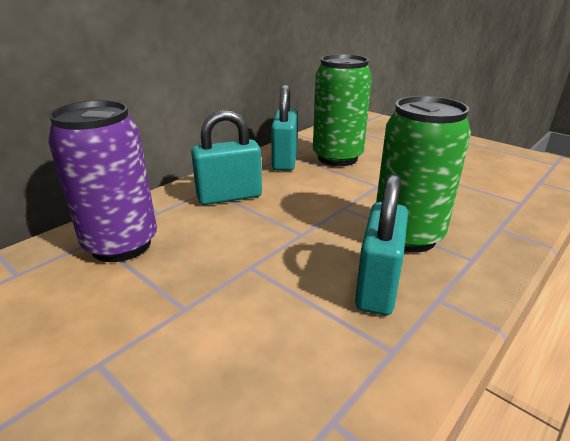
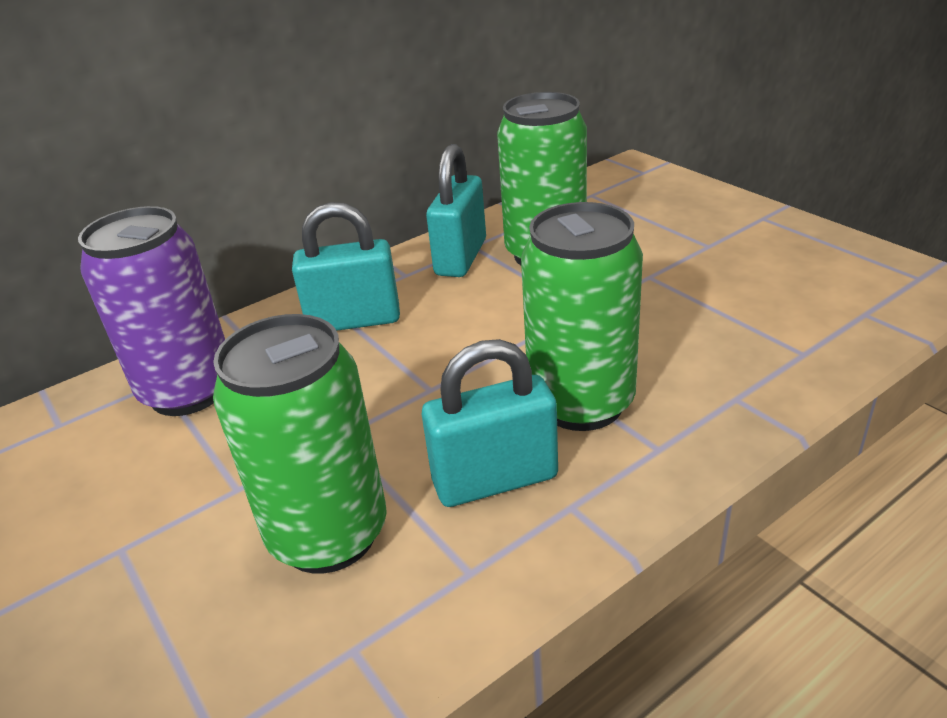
camera: 15 degrees right, 5 degrees up
turquoise padlock [355,174,408,315] -> turquoise padlock turned 45 degrees clockwise [422,339,558,507]
none -> green can [213,314,387,574]

